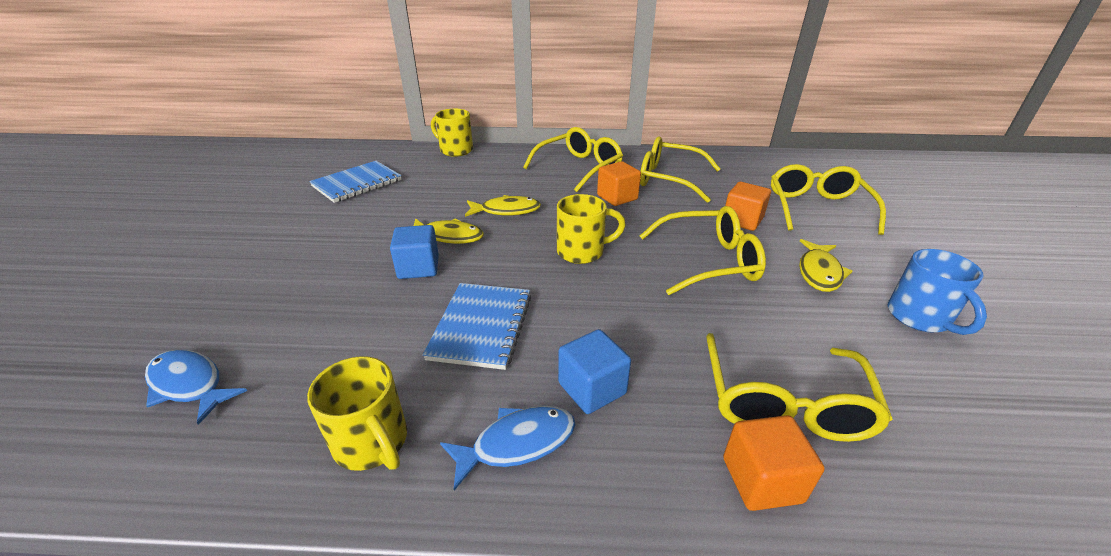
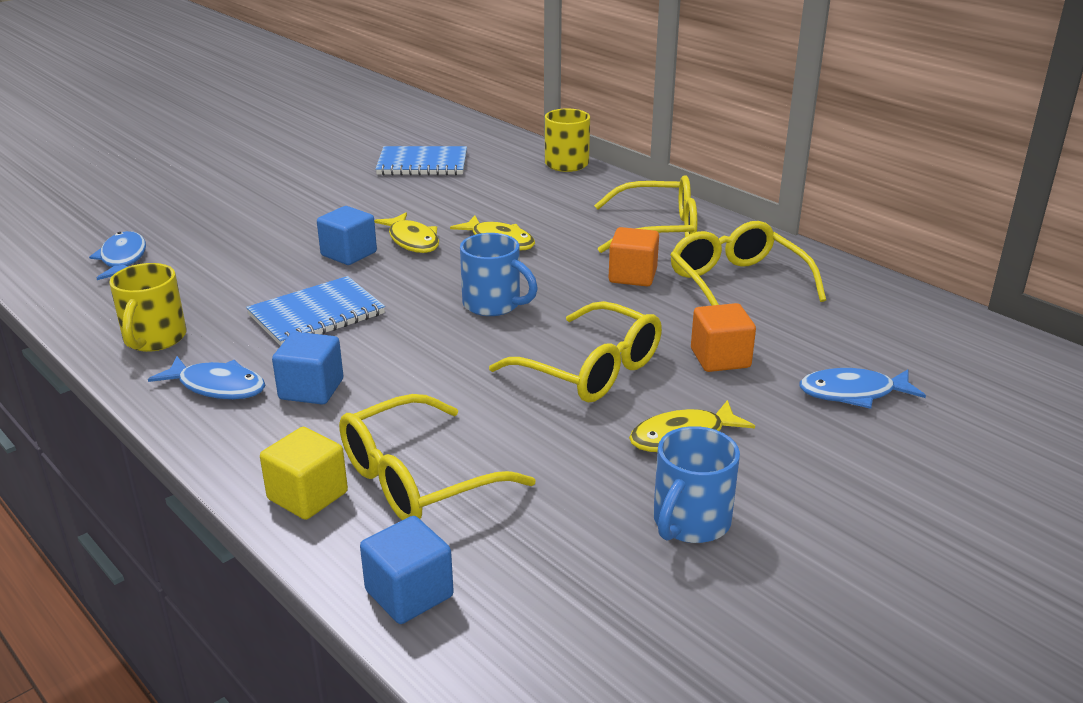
camera: 45 degrees right, 5 degrees down
yellow mug [557,194,626,264] -> blue mug [460,233,538,316]
orange cube [723,415,824,511] -> yellow cube [260,427,348,520]
yellow glasses [771,164,886,235] -> blue fish [799,368,926,409]
none -> blue cube [360,516,454,624]

